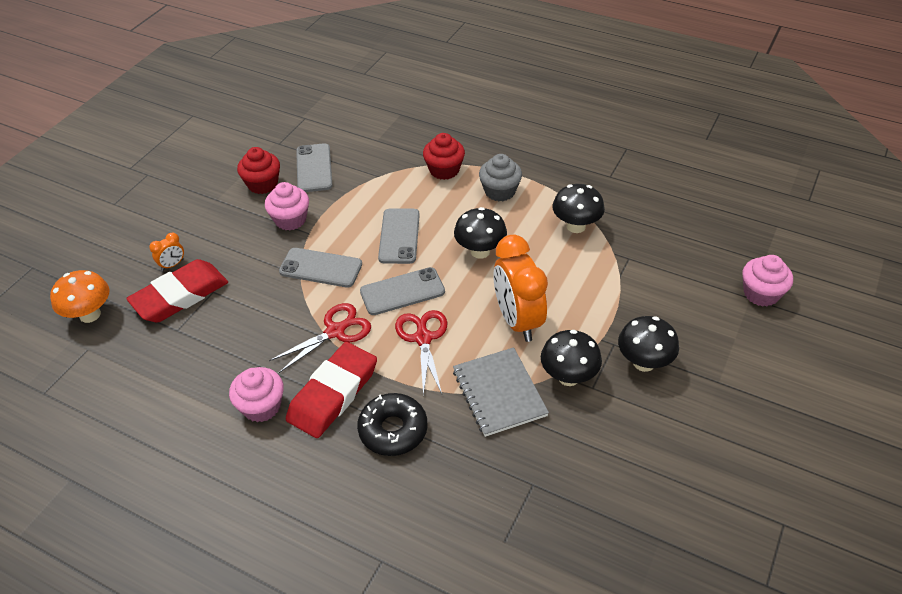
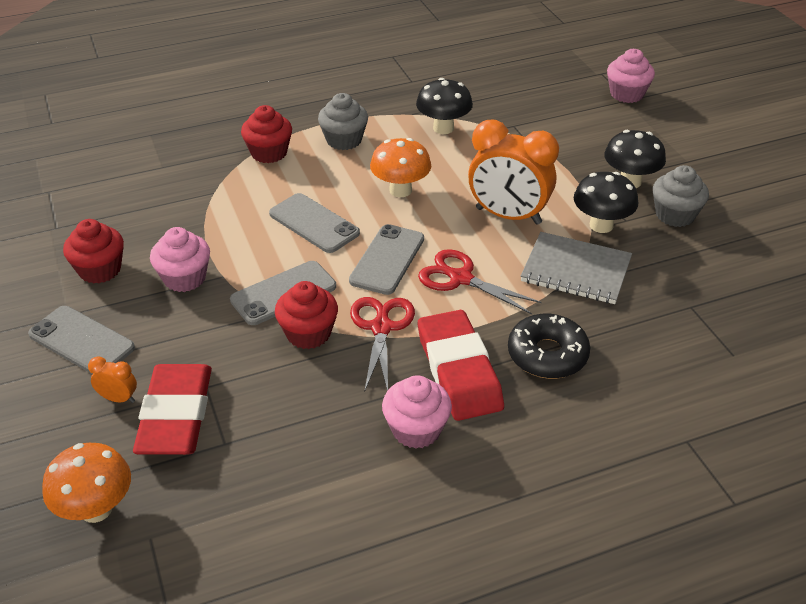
camera: 50 degrees left, 5 degrees down
orange clock [149,233,184,271] -> orange clock turned 75 degrees counterclockwise [88,356,137,403]
grey phone [296,143,332,192] -> grey phone moved to [28,306,135,374]
black mushroom [454,207,507,259] -> orange mushroom [370,138,431,197]
none -> red cupcake [275,281,338,349]
none -> grey cupcake [653,165,709,227]

